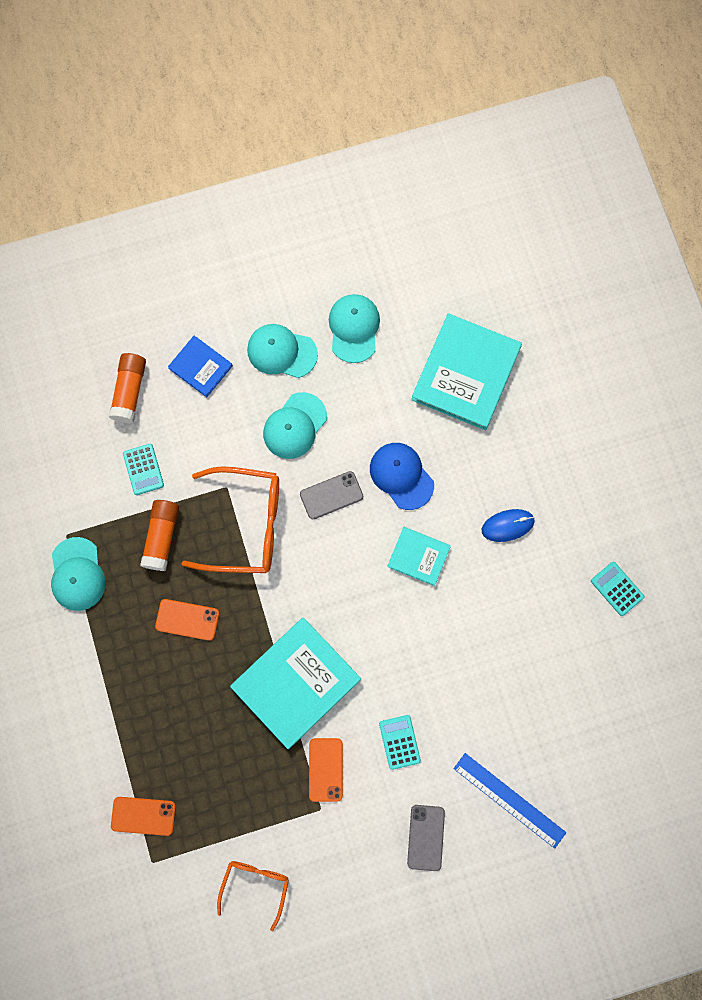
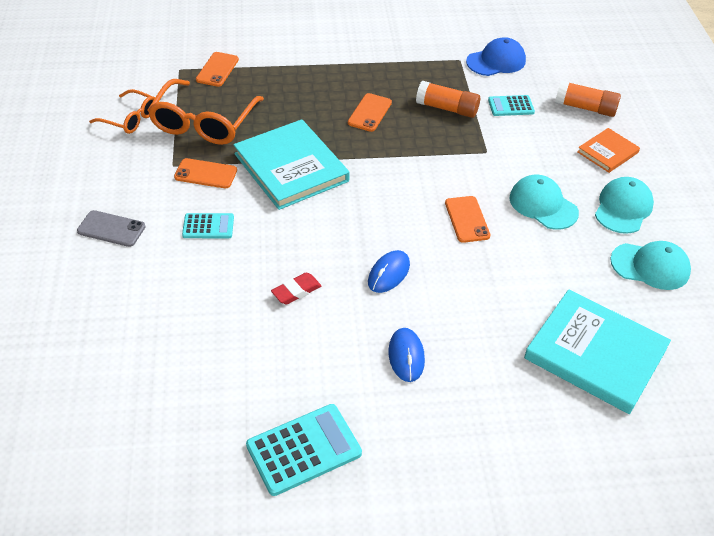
camera: 100 degrees right, 30 degrees down
turquoise cap [51,537,106,611] -> none
blue book [168,336,233,397] -> orange book [577,128,640,173]
orange glasses [182,466,279,573] -> orange glasses moved to [147,79,264,145]
grey phone [300,471,363,519] -> orange phone [445,196,490,243]
blue cap [370,443,434,510] -> blue cap moved to [466,37,526,76]
turquoise book [387,527,451,586] -> blue mouse [368,250,410,293]
blue ruler [453,753,566,849] -> none
turquoise calculator [591,562,644,616] -> turquoise calculator [246,404,362,496], size x1.66
none -> red eraser [271,273,322,305]

